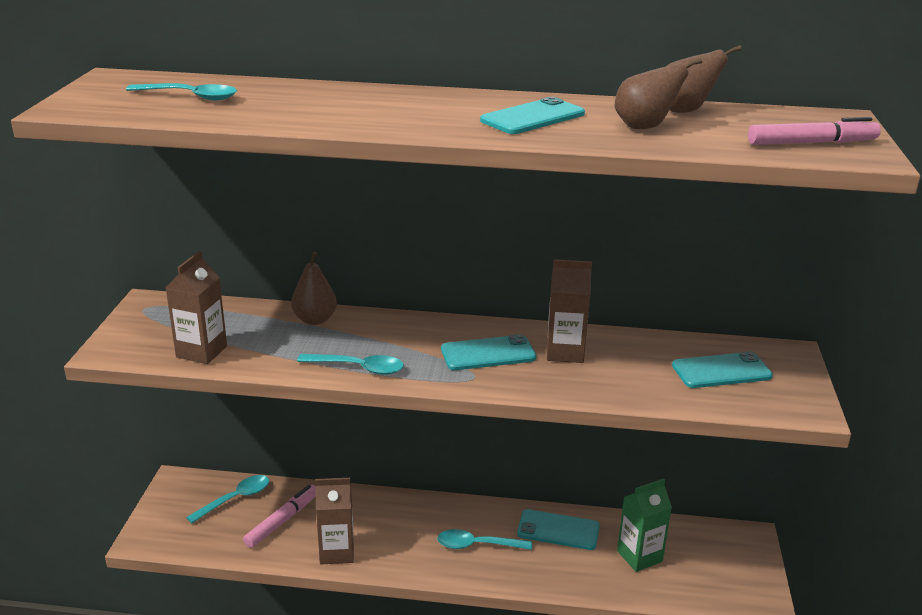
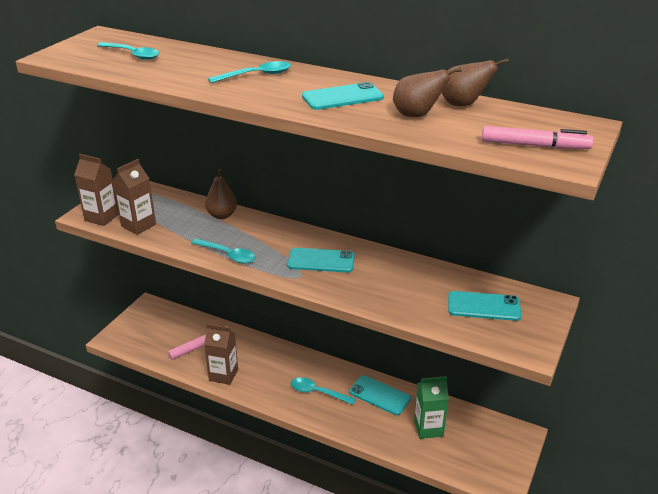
camera: 20 degrees right, 5 degrees up
turquoise spoon [186,475,269,524] -> turquoise spoon moved to [208,61,291,83]
brown carton [547,259,592,363] -> brown carton moved to [74,154,119,226]

